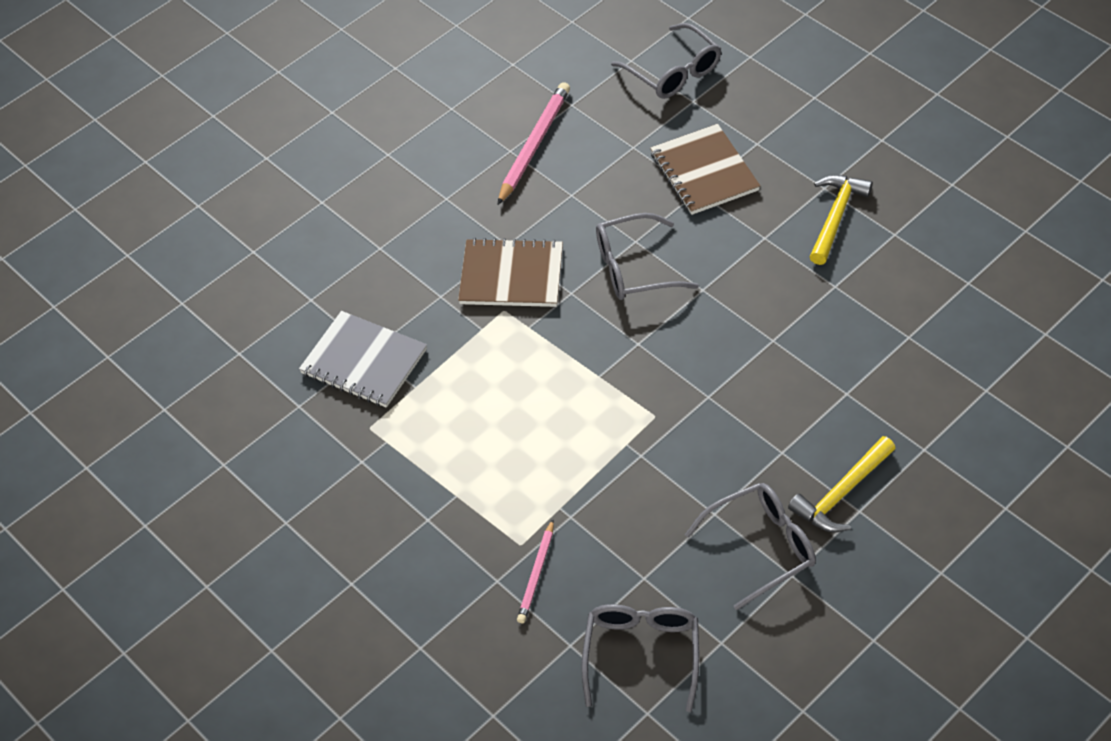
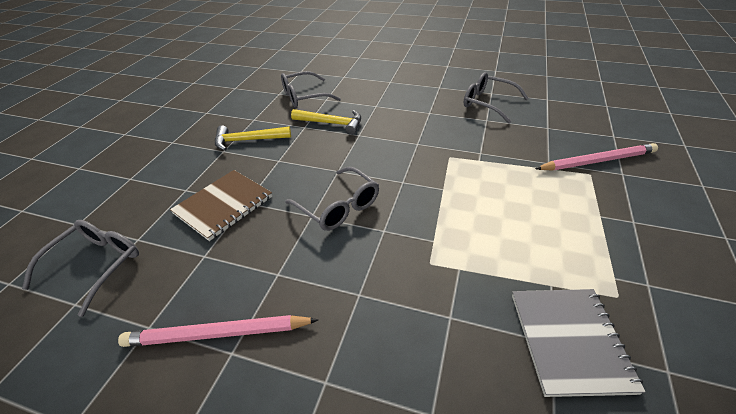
camera: 120 degrees left, 10 degrees down
brown notebook [458,238,563,307] -> none
pink pencil [517,520,554,623] -> pink pencil [535,143,658,171], size x1.69
grey glasses [582,604,699,712] -> grey glasses moved to [281,71,341,108]
yellow hammer [788,436,896,532] -> yellow hammer moved to [291,109,361,135]

